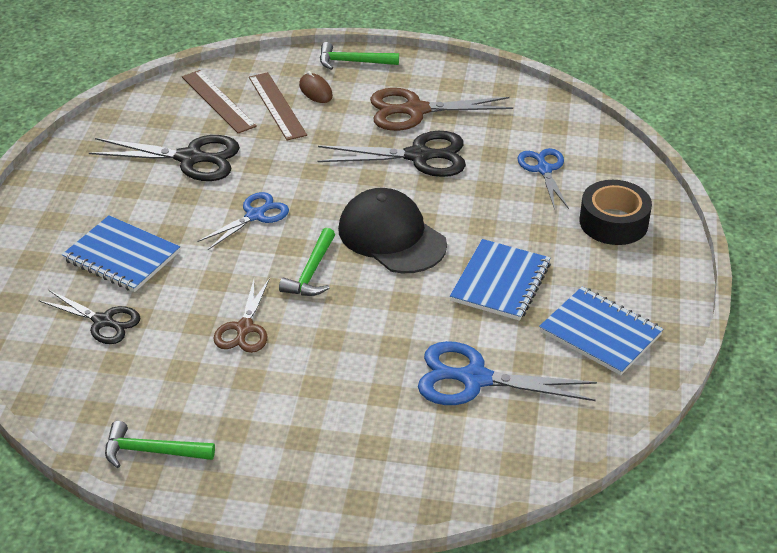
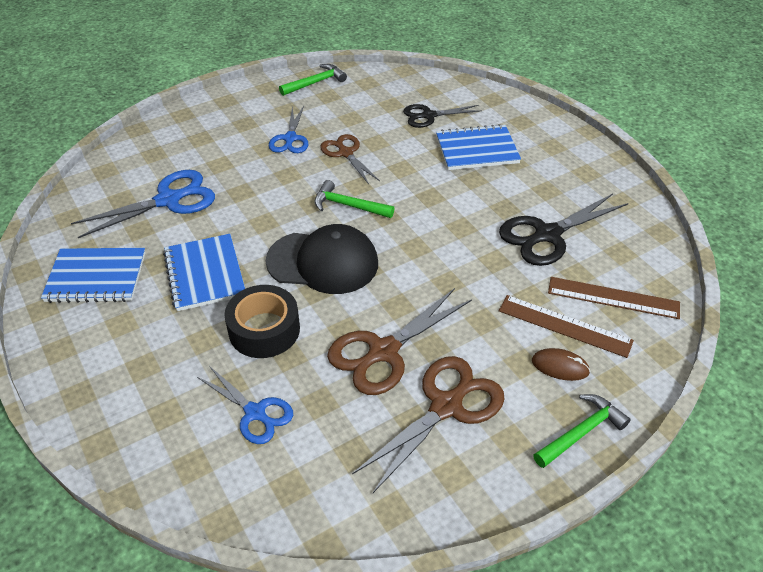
camera: 140 degrees right, 5 degrees up
blue scissors [198,192,289,250] -> blue scissors moved to [269,106,308,153]
green hammer [279,228,335,296] -> green hammer turned 45 degrees counterclockwise [314,180,394,218]
black scissors [318,131,466,177] -> brown scissors [327,288,472,395]
black tape [580,180,652,245] -> black tape moved to [225,285,300,358]

